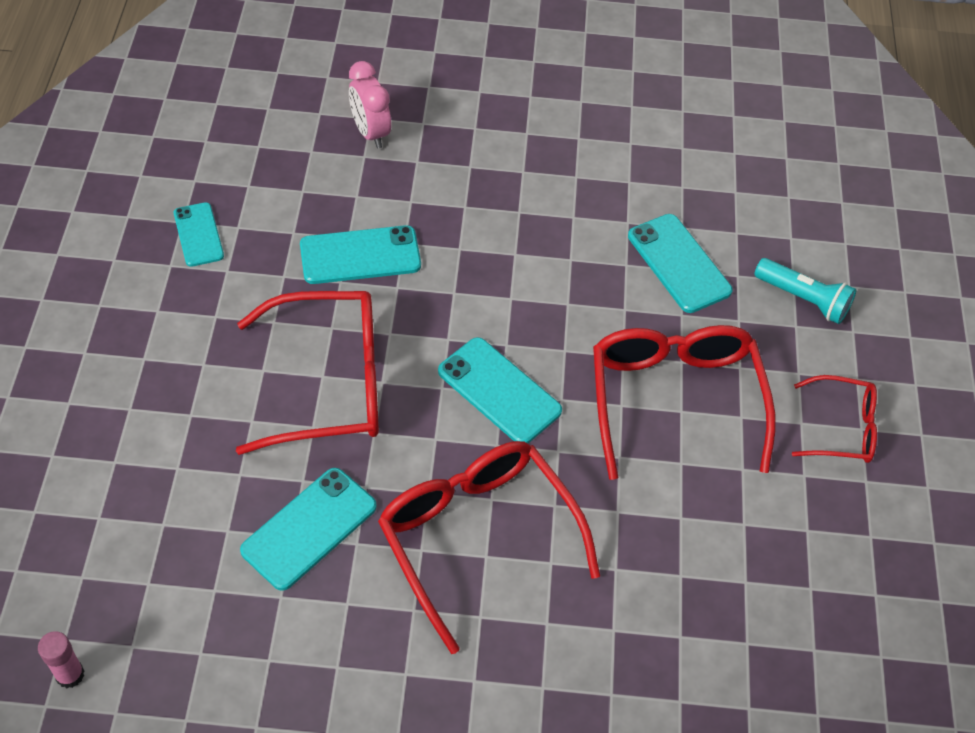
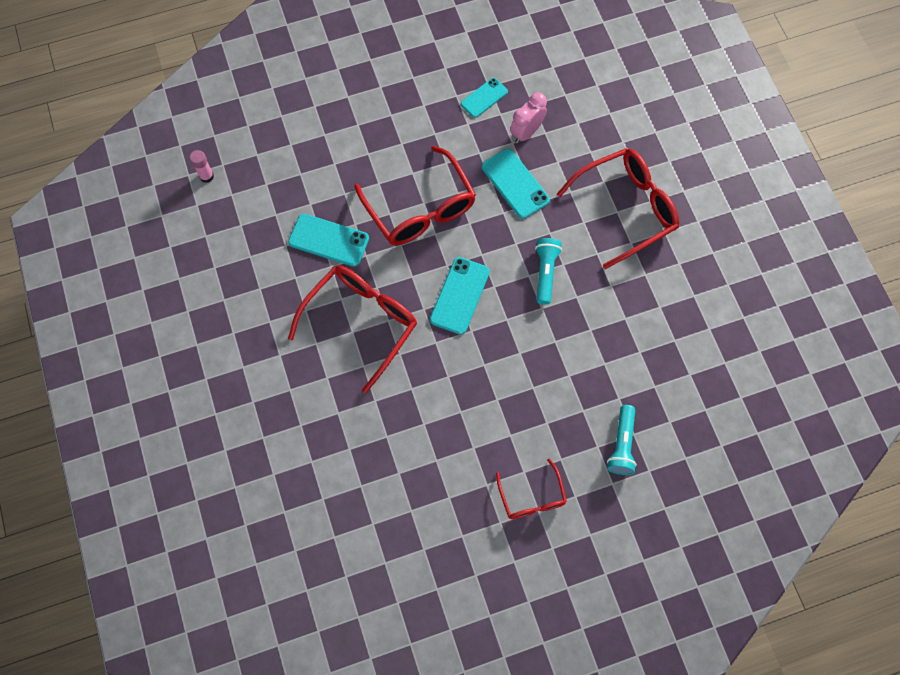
camera: 70 degrees right, 15 degrees up
pink clock [349,61,391,149] -> pink clock moved to [510,92,547,143]
red glasses [593,325,776,480] -> red glasses moved to [557,148,679,269]
turquoise phone [628,214,733,313] -> none
none -> turquoise flashlight [535,238,562,304]

